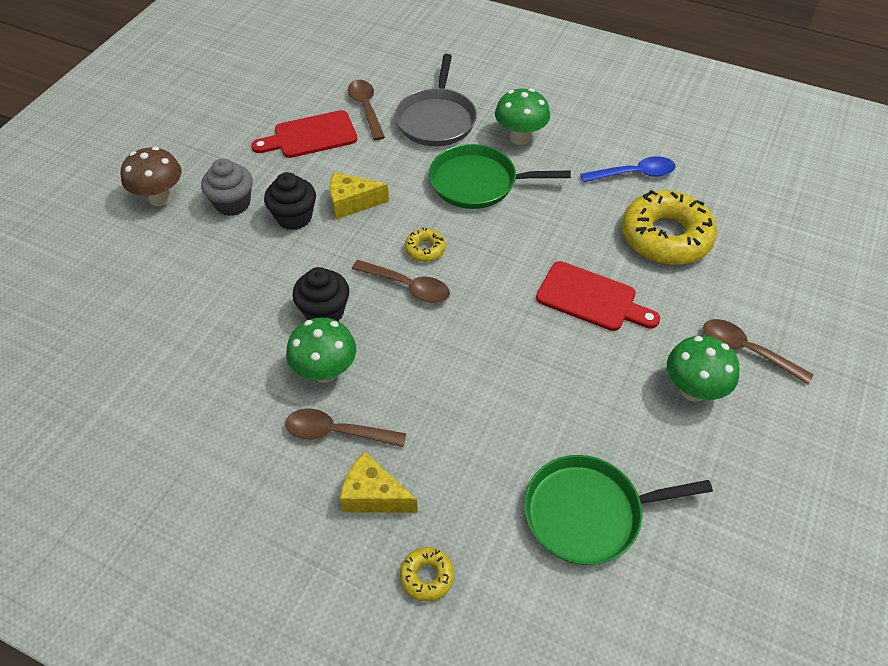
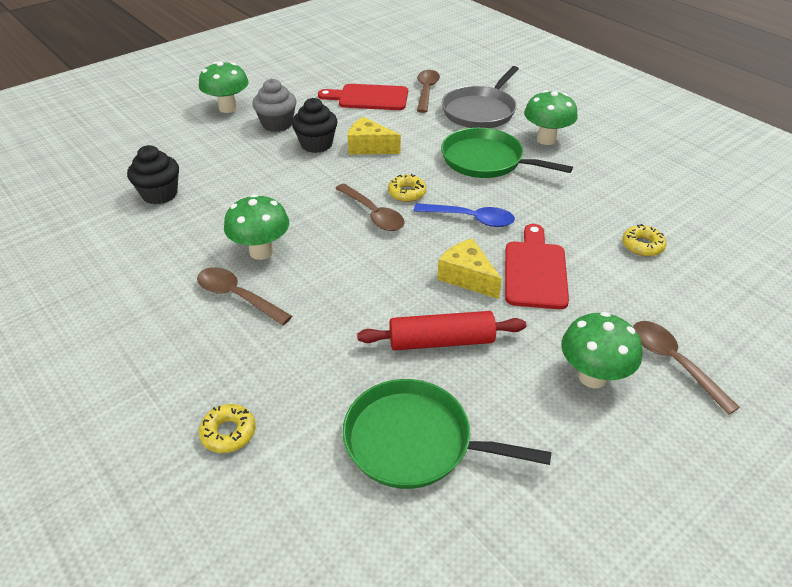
camera: 25 degrees right, 10 degrees down
brown mushroom [120,147,181,206] -> green mushroom [199,61,249,113]
black cupcake [292,267,350,321] -> black cupcake moved to [127,145,179,204]
yellow cheese [340,452,418,513] -> yellow cheese moved to [437,238,502,299]
red cutting board [536,261,660,331] -> red cutting board turned 135 degrees counterclockwise [505,224,569,309]
blue spoon [580,156,676,182] -> blue spoon moved to [414,203,515,227]
yellow donut [622,190,717,265] -> yellow donut [622,224,667,256], size x0.44
none -> red rolling pin [357,311,526,351]

